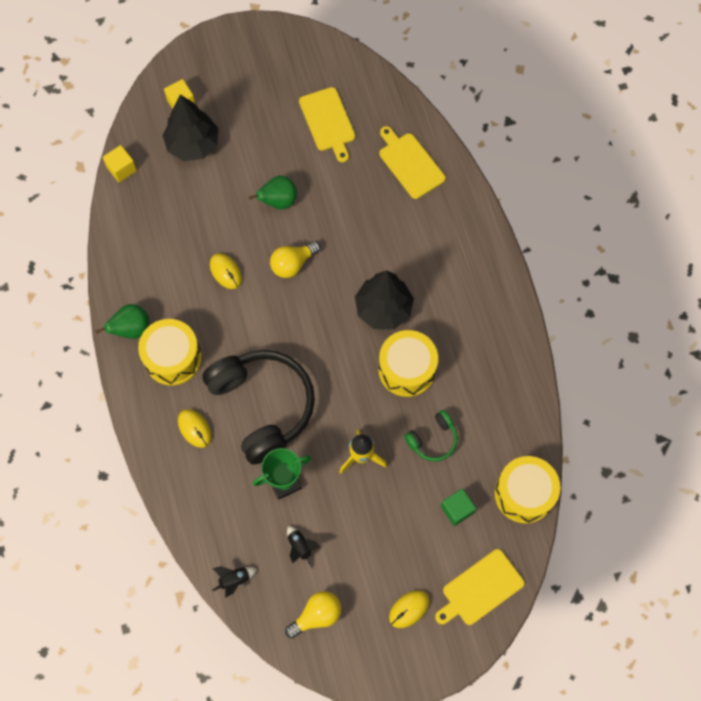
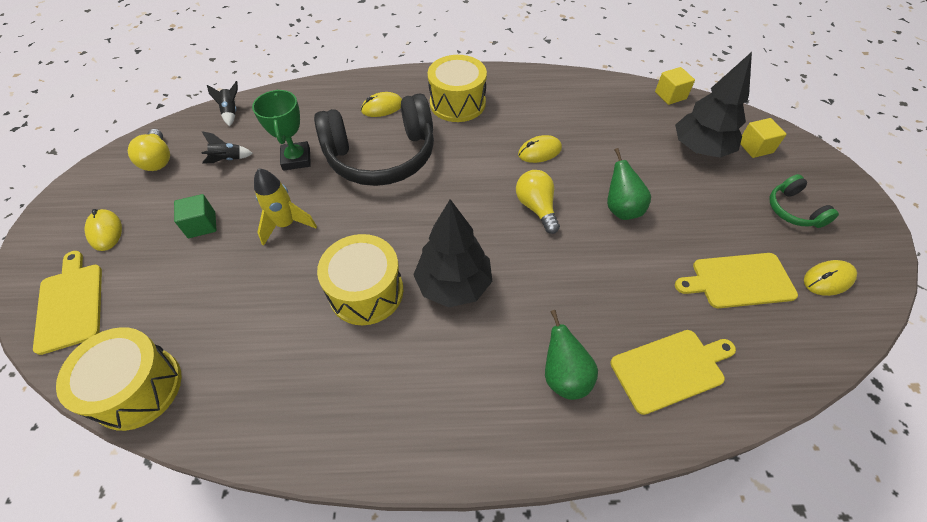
camera: 105 degrees right, 15 degrees down
green pear [95,304,149,339] -> green pear moved to [545,310,598,400]
green headphones [404,410,458,461] -> green headphones moved to [770,174,839,228]
green cube [441,489,476,526] -> green cube moved to [174,194,217,238]
none -> yellow mouse [804,260,857,296]

